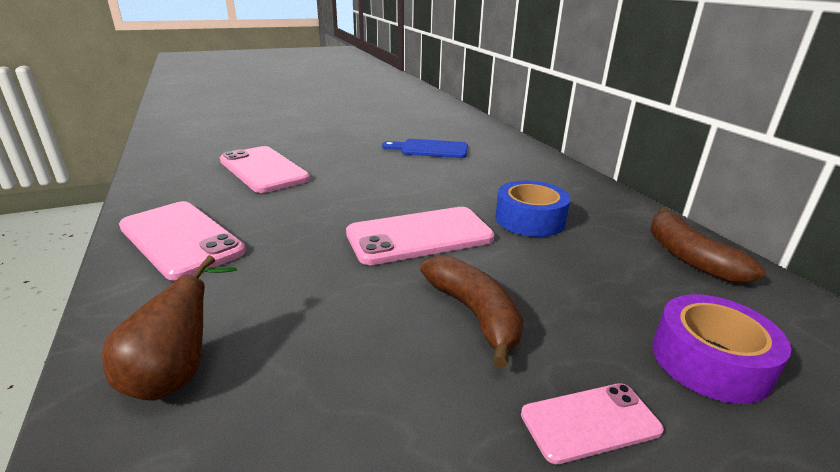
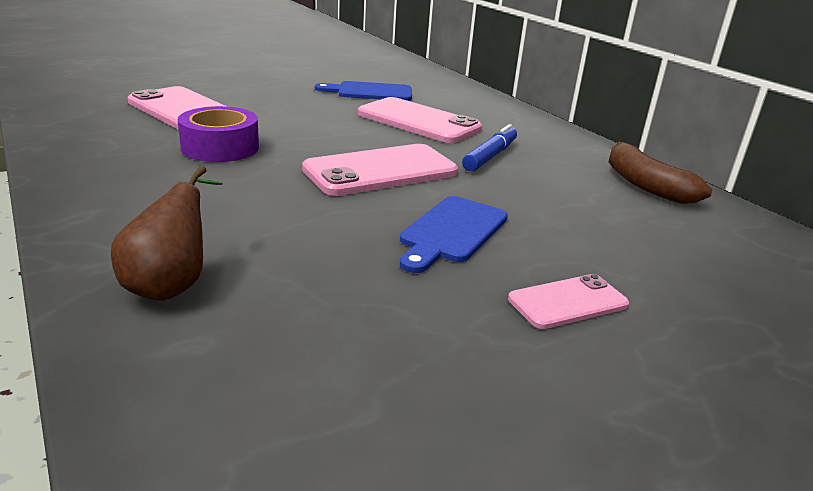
camera: 10 degrees left, 0 degrees up
pink phone [119,201,246,281] -> pink phone moved to [358,97,482,143]
brown banana [420,255,524,368] -> blue cutting board [400,196,508,273]
blue tape [495,181,571,237] -> blue marker [462,124,517,171]
purple tape [652,294,791,404] -> purple tape moved to [178,106,259,162]

